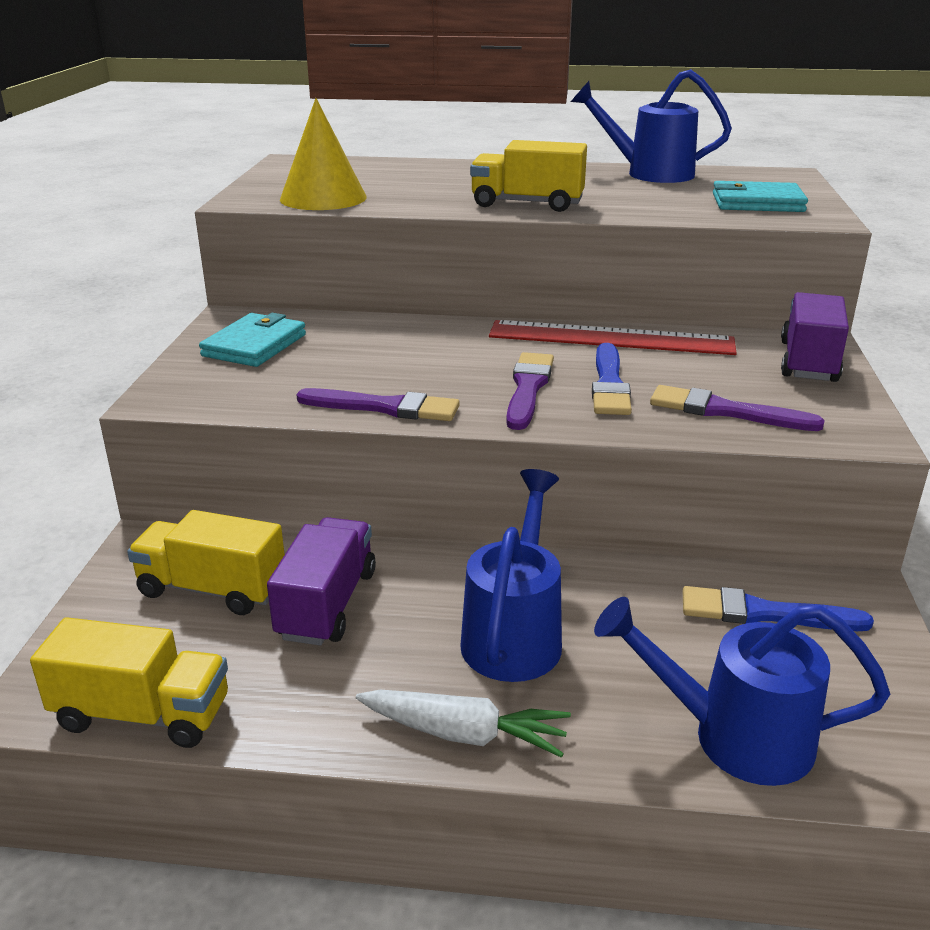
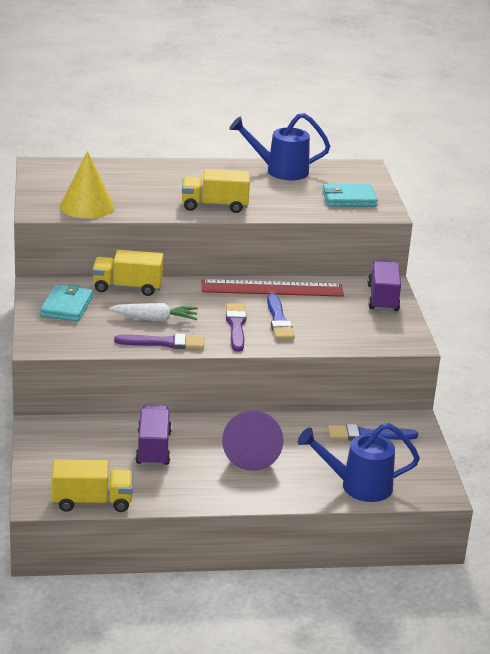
camera: 15 degrees left, 0 degrees up
yellow truck [127,510,285,615] -> yellow truck moved to [92,250,164,296]
white carrot [356,690,571,758] -> white carrot moved to [109,303,198,322]
blue watering can [460,469,562,682] -> purple cone [222,410,284,471]
purple brush [650,385,825,431] -> none

